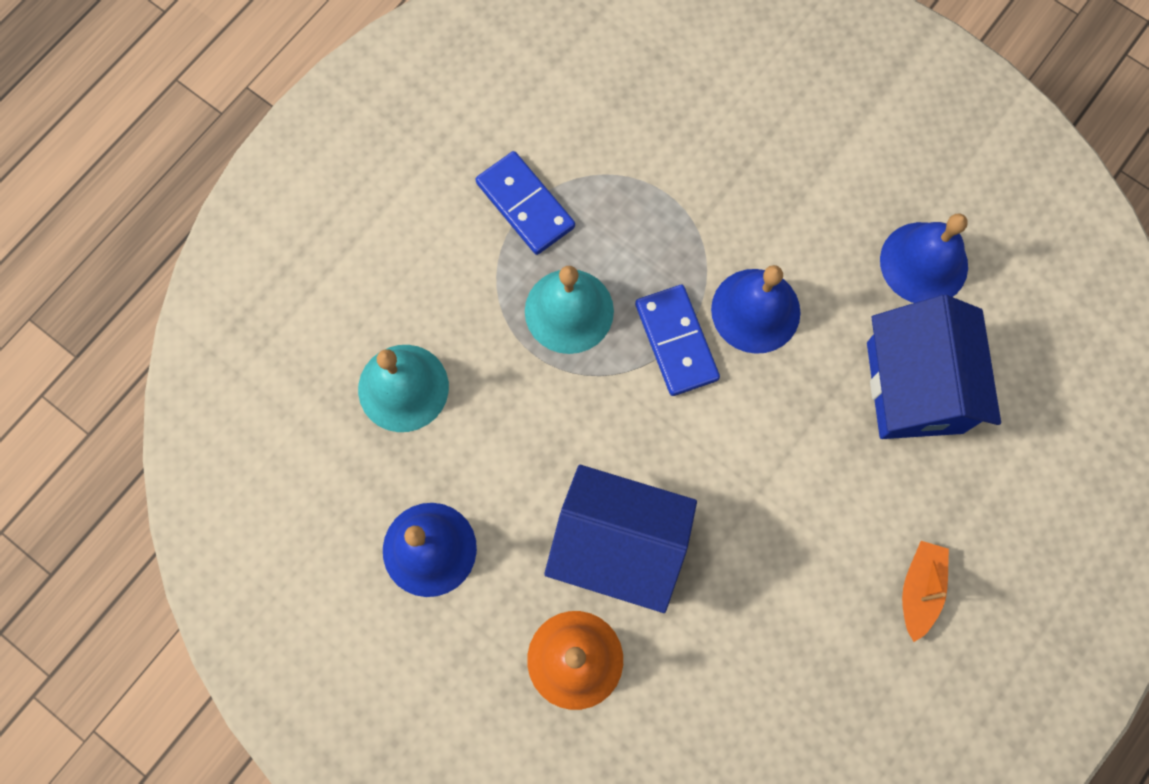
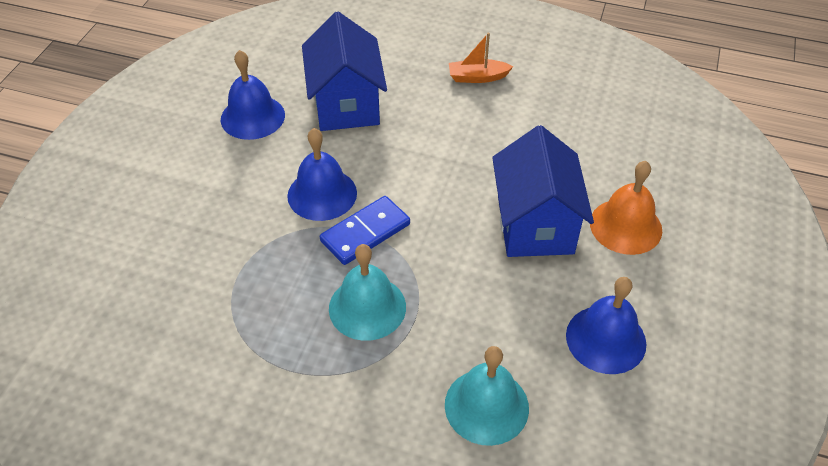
camera: 110 degrees left, 25 degrees down
blue domino [476,151,575,255] -> none
blue house [867,295,1001,439] -> blue house turned 75 degrees counterclockwise [302,12,387,131]

